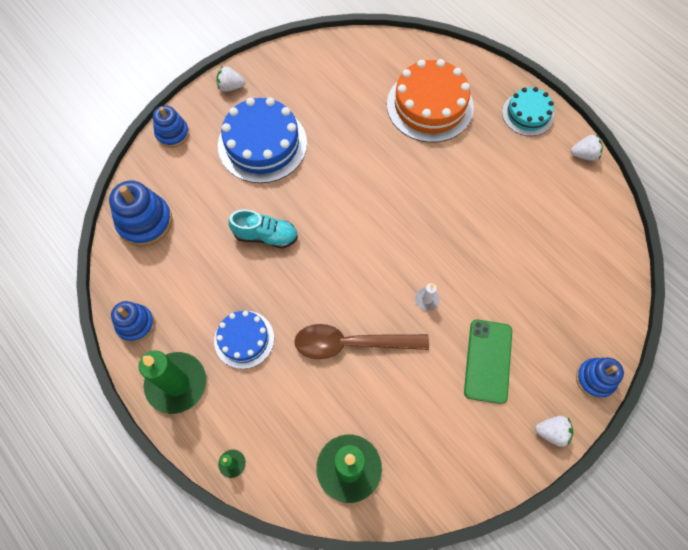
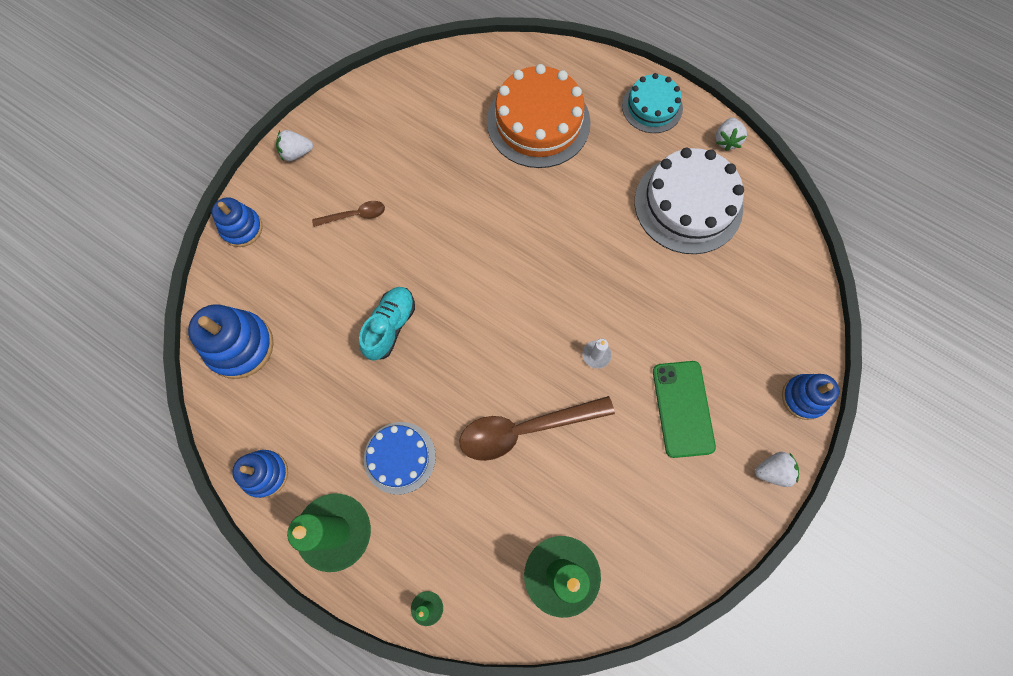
camera: 15 degrees left, 5 degrees up
blue cake [218,97,307,183] -> brown spoon [312,201,385,227]
turquoise shoe [228,210,298,248] -> turquoise shoe turned 60 degrees counterclockwise [359,287,415,361]
white strawberry [571,134,603,161] -> white strawberry turned 120 degrees clockwise [716,118,747,151]
none -> white cake [635,148,744,254]

